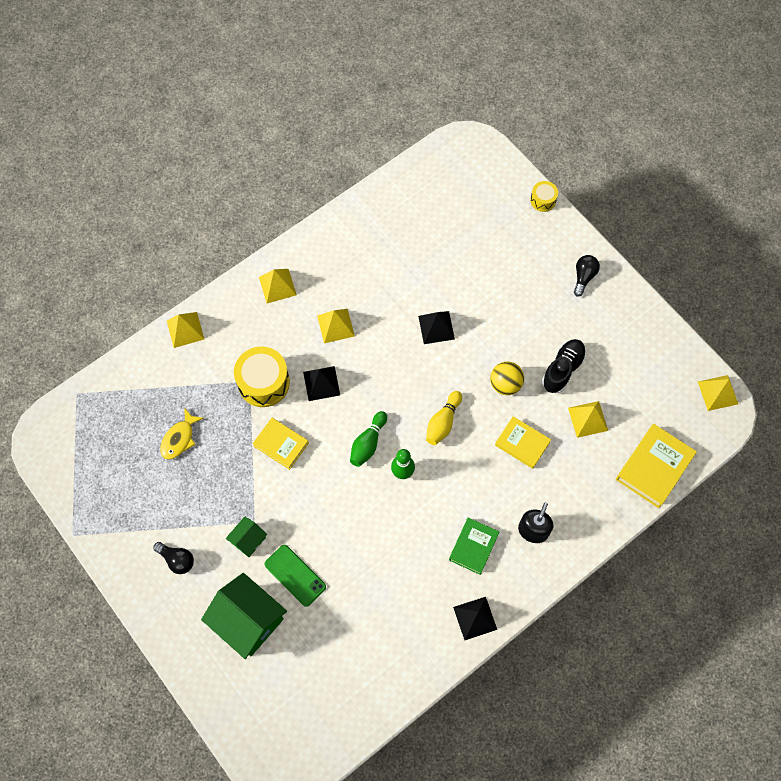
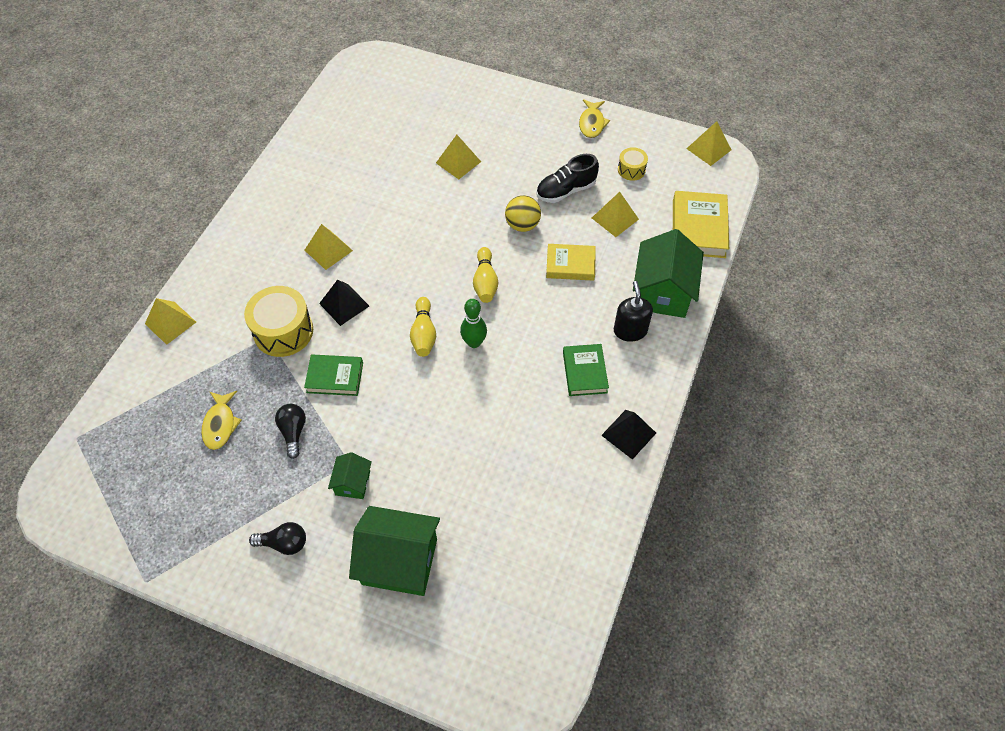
camera: 30 degrees left, 10 degrees down
yellow book [252,418,309,470] -> green book [304,354,363,396]
yellow pyramid [259,269,297,303] -> yellow pyramid moved to [436,135,481,179]
green phone [265,545,326,607] -> none
green bowling pin [350,411,387,467] -> yellow bowling pin [410,297,436,357]
black pyramid [418,311,455,344] -> none
yellow drum [530,181,558,212] -> yellow drum moved to [618,147,648,181]
black shoe [542,339,586,393] -> black shoe turned 120 degrees counterclockwise [536,154,599,203]
black light bulb [574,255,600,297] -> black light bulb moved to [275,404,306,459]
none -> yellow fish [579,99,610,138]
none -> green house [633,229,704,318]

